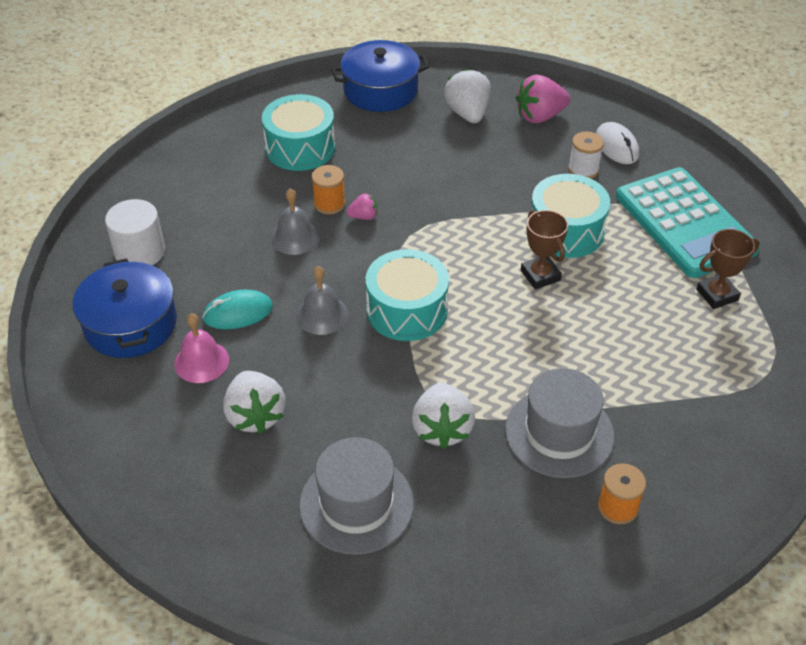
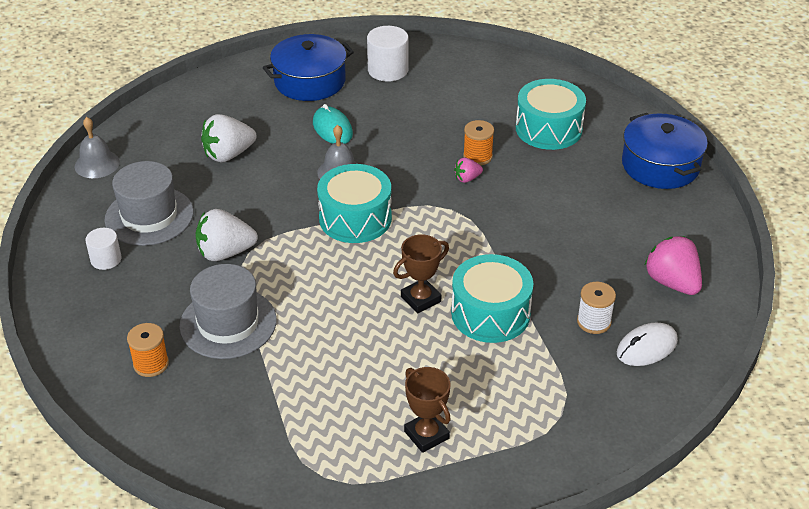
camera: 80 degrees right, 5 degrees down
pink bell [174,313,229,383] -> none
grey bell [271,188,320,255] -> grey bell moved to [75,117,120,178]
pink strawberry [346,194,377,220] -> pink strawberry turned 90 degrees clockwise [454,158,483,183]
white strawberry [444,69,491,123] -> none
turquoise calculator [616,167,760,278] -> none
none -> white cylinder [85,228,122,270]

